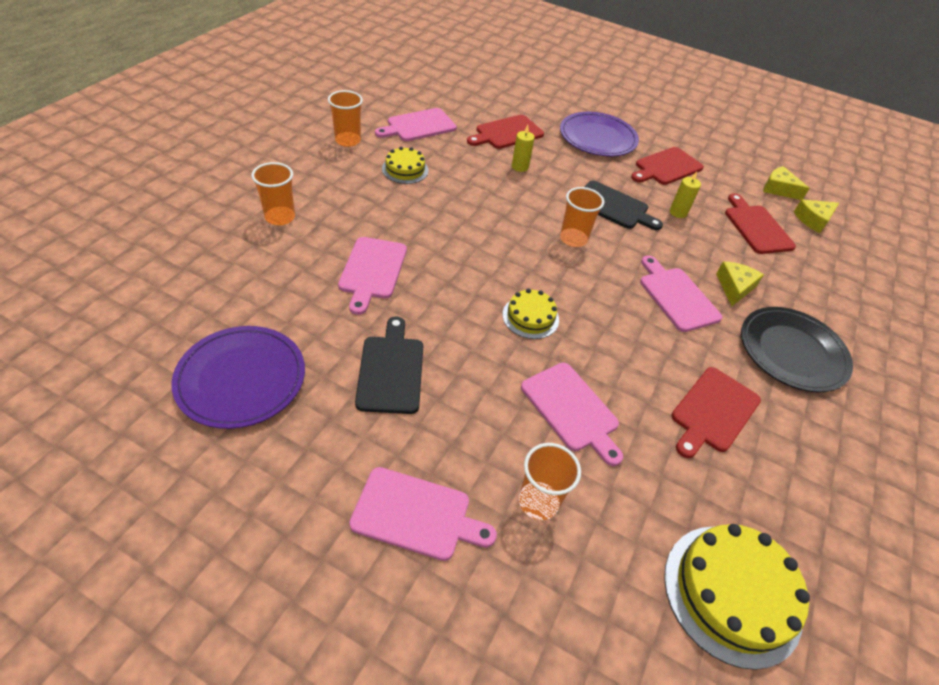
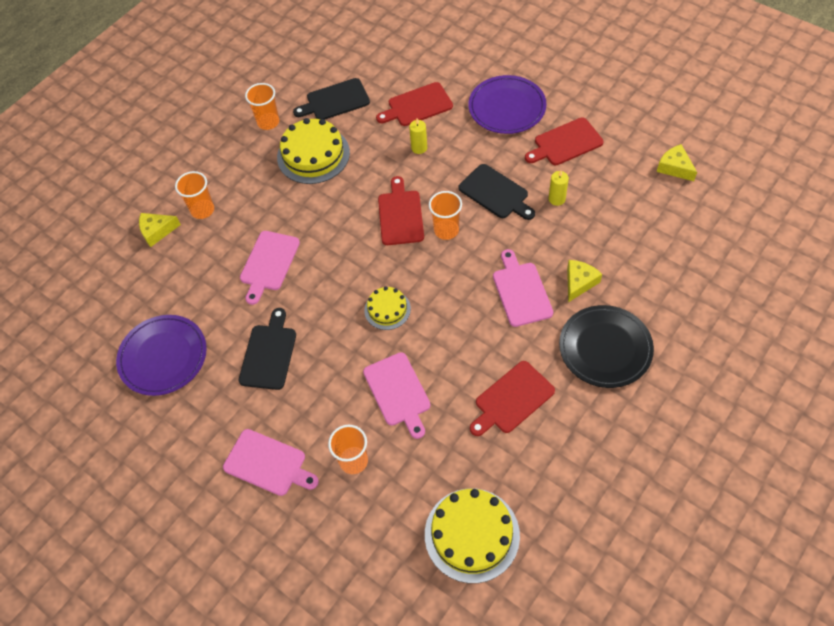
camera: 20 degrees right, 10 degrees up
pink cutting board [375,108,457,141] -> black cutting board [293,78,370,120]
yellow cake [382,147,428,184] -> yellow cake [277,118,350,184], size x1.77
red cutting board [725,193,796,254] -> red cutting board moved to [378,176,424,245]
yellow cheese [794,199,839,233] -> yellow cheese moved to [139,213,181,247]

